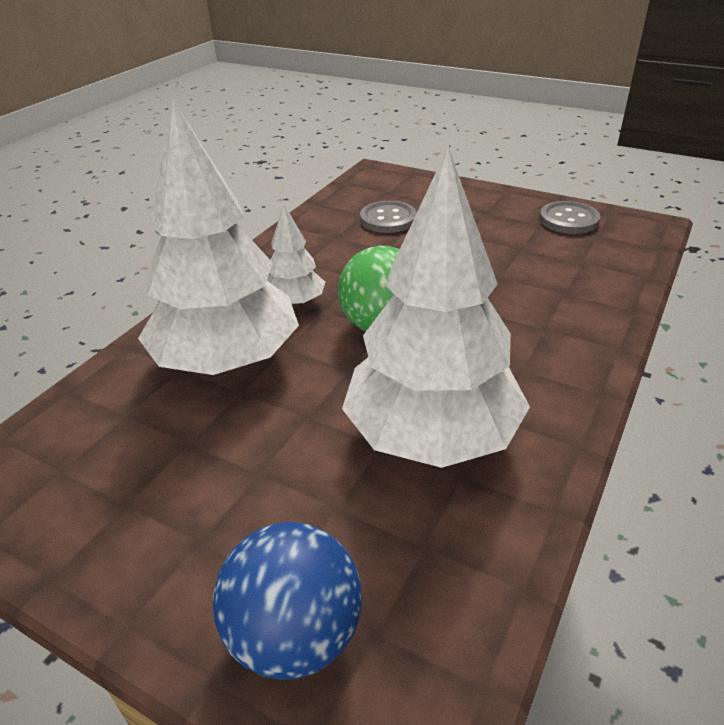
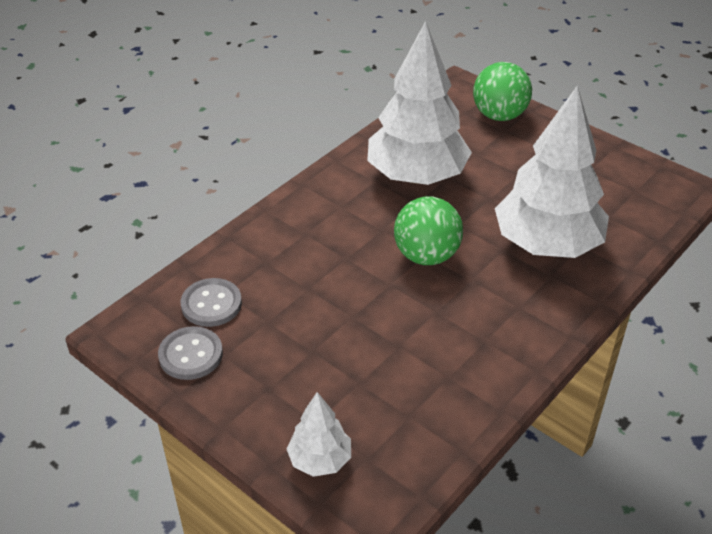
camera: 170 degrees left, 5 degrees up
blue ball [213,522,362,680] -> green ball [473,62,532,121]
white tree [267,205,325,307] -> white tree moved to [287,392,351,477]
grey button [360,201,417,233] -> grey button moved to [181,278,242,327]

